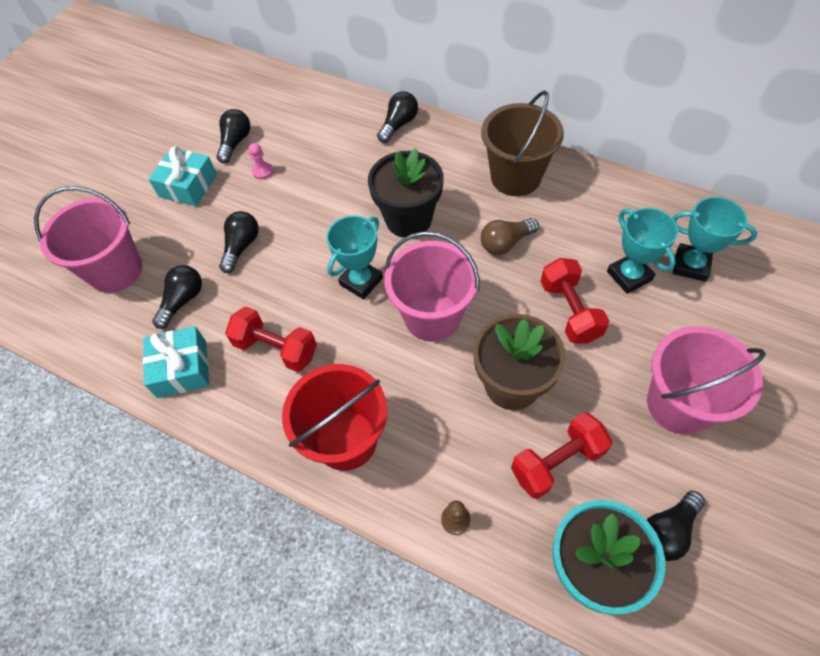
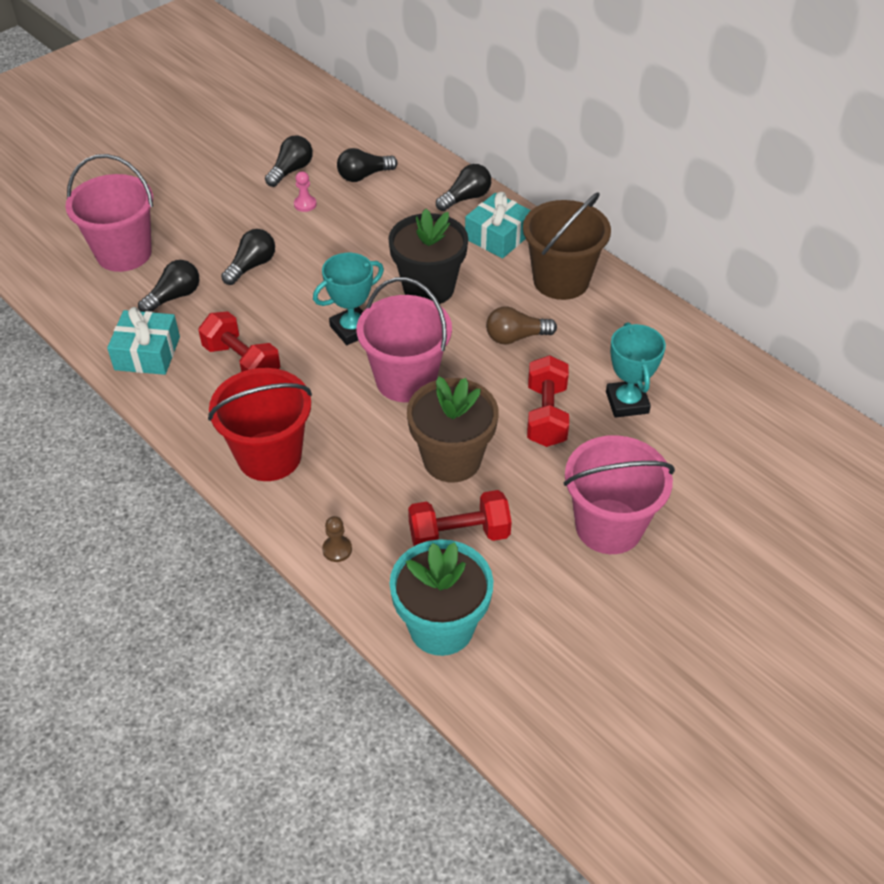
camera: 15 degrees right, 10 degrees down
turquoise gift [148,146,217,206] -> turquoise gift moved to [465,192,531,258]
black light bulb [647,491,705,561] -> black light bulb moved to [337,148,398,182]
turquoise trophy [673,197,757,282] -> none

